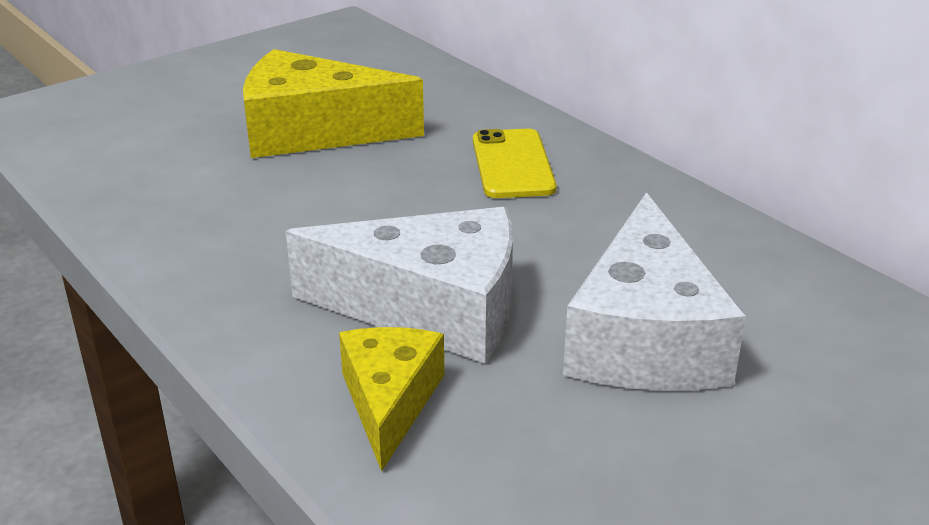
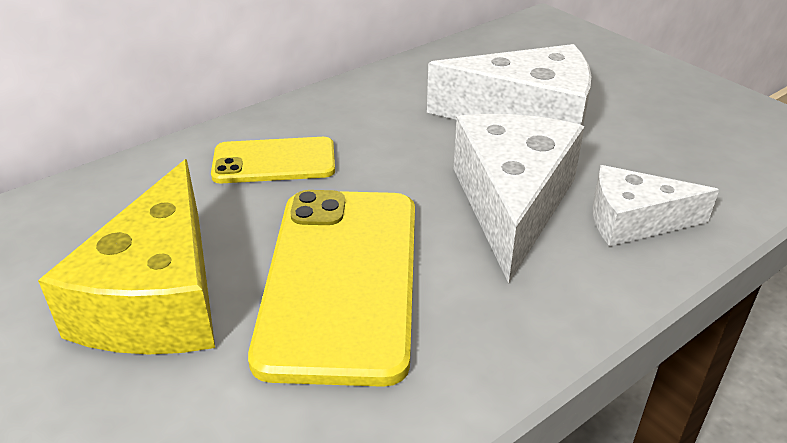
camera: 90 degrees left, 5 degrees up
yellow cheese [339,327,444,472] -> white cheese [592,165,719,246]
none -> yellow phone [248,190,415,387]

